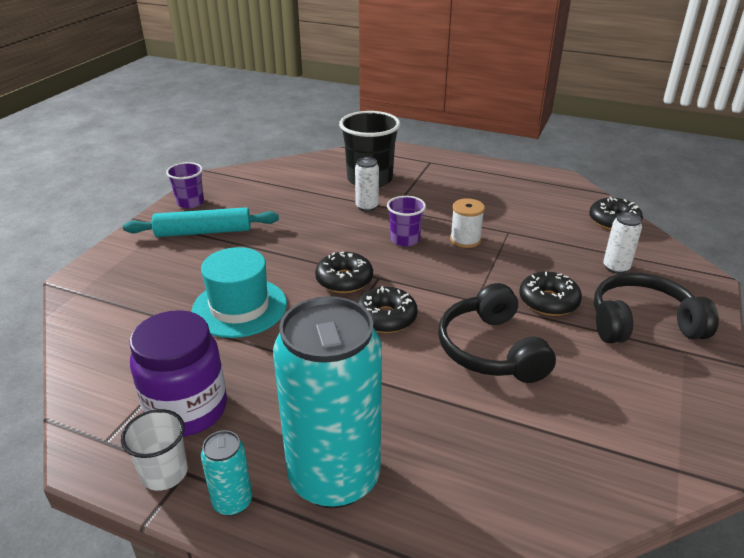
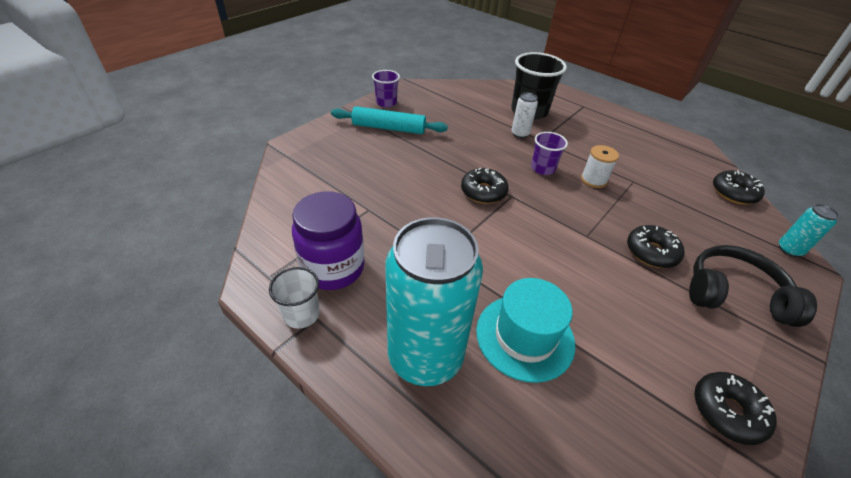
camera: 15 degrees right, 10 degrees up
turquoise hat [191,247,287,338] -> turquoise hat moved to [476,278,575,383]
turquoise can [201,430,252,516] -> turquoise can moved to [779,204,839,257]
black donut [357,286,418,333] -> black donut moved to [694,372,777,445]
black headphones [438,283,556,383] -> none
white can [603,212,642,274] -> none

